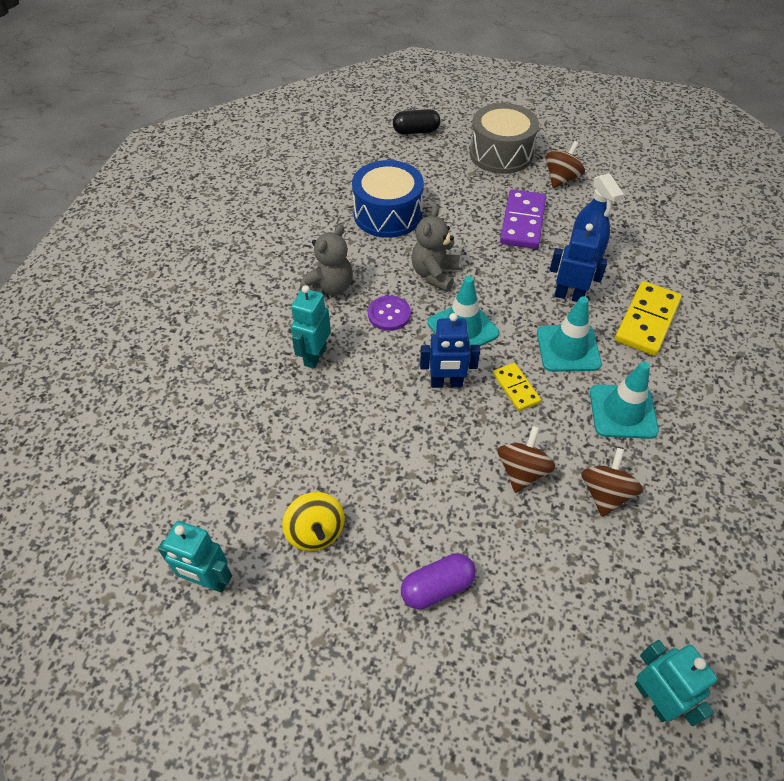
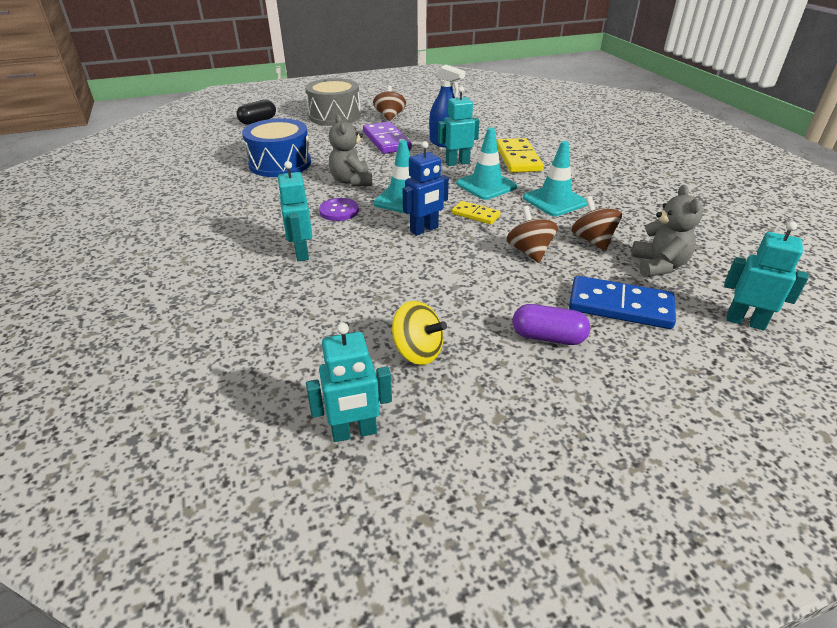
camera: 35 degrees left, 15 degrees down
grey teddy bear [300,225,353,296] -> grey teddy bear moved to [631,185,703,277]
purple capsule [401,553,476,610] -> purple capsule turned 75 degrees clockwise [513,304,590,345]
blue robot [549,223,608,302] -> turquoise robot [438,86,480,166]
none -> blue domino [569,276,676,329]

